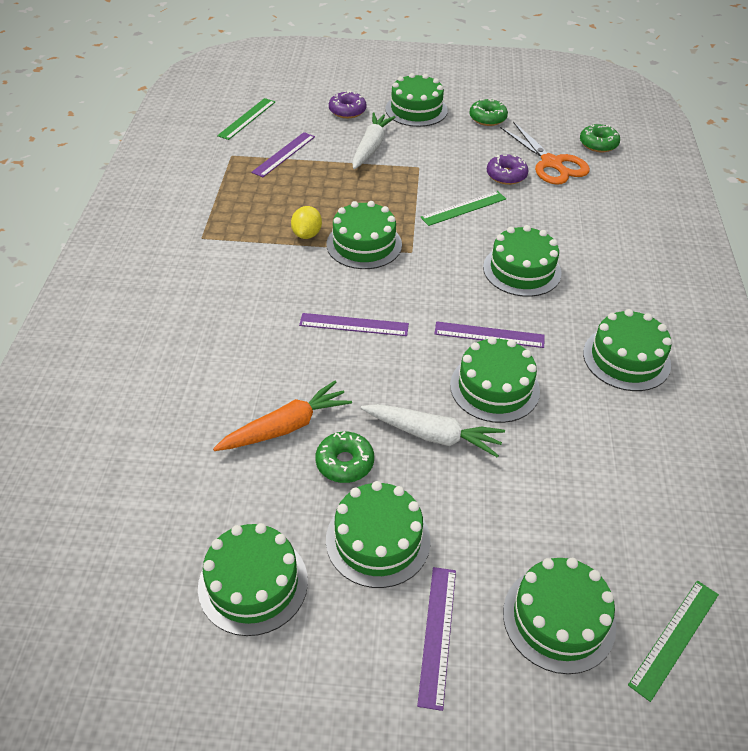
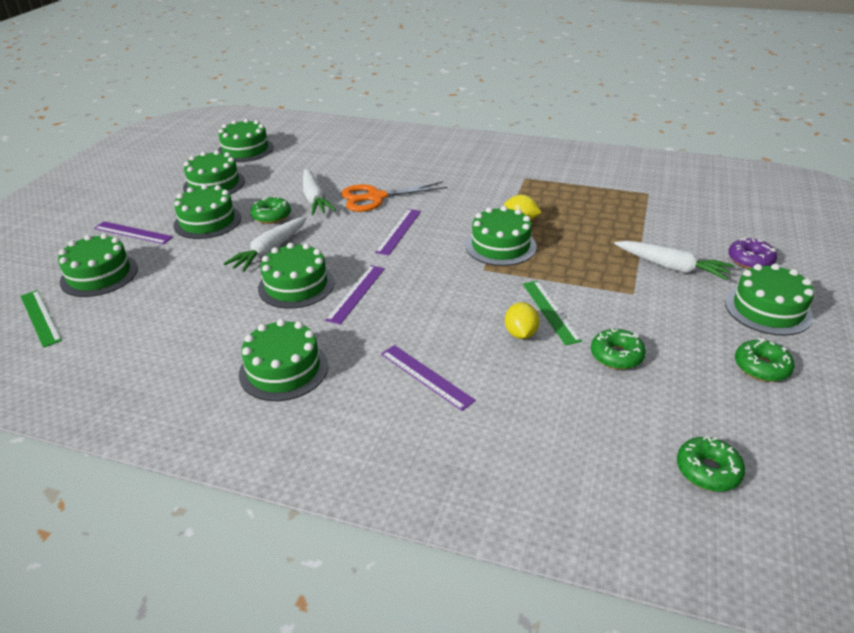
camera: 105 degrees right, 10 degrees down
orange carrot [213,381,352,451] -> white carrot [303,169,336,215]
green ruler [217,98,275,140] -> none
purple ruler [251,132,315,177] -> purple ruler moved to [381,345,476,411]
green cake [483,225,561,297] -> green cake moved to [218,119,274,162]
purple donut [487,154,529,185] -> green donut [591,329,646,369]
orange scissors [500,122,590,185] -> orange scissors moved to [341,181,447,212]
none -> yellow lemon [505,302,540,339]

